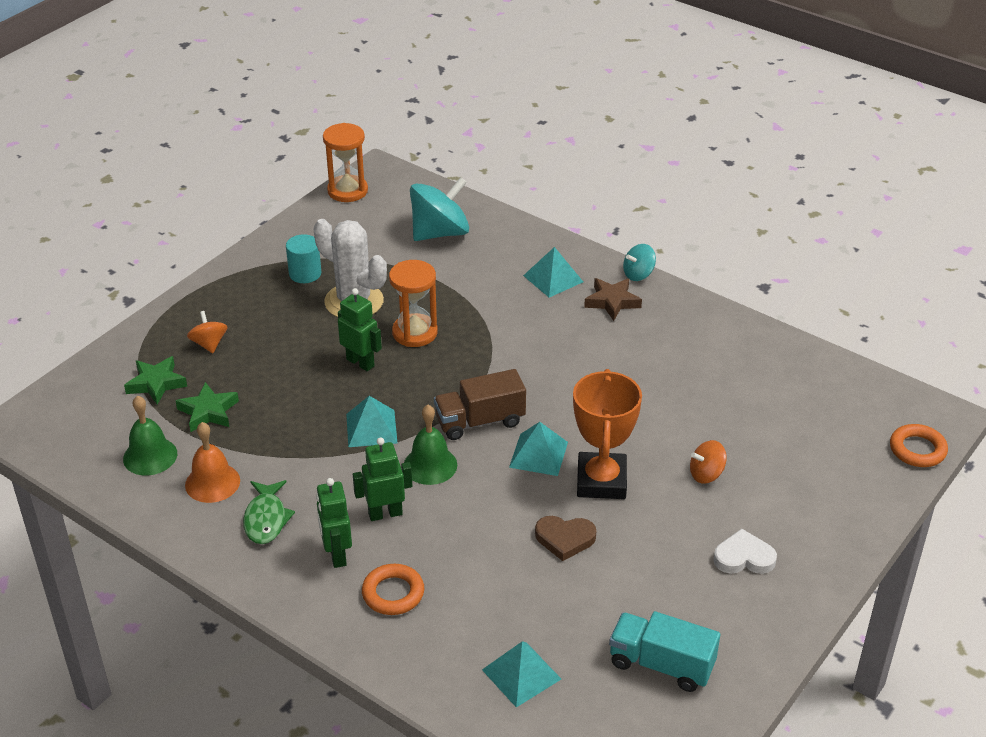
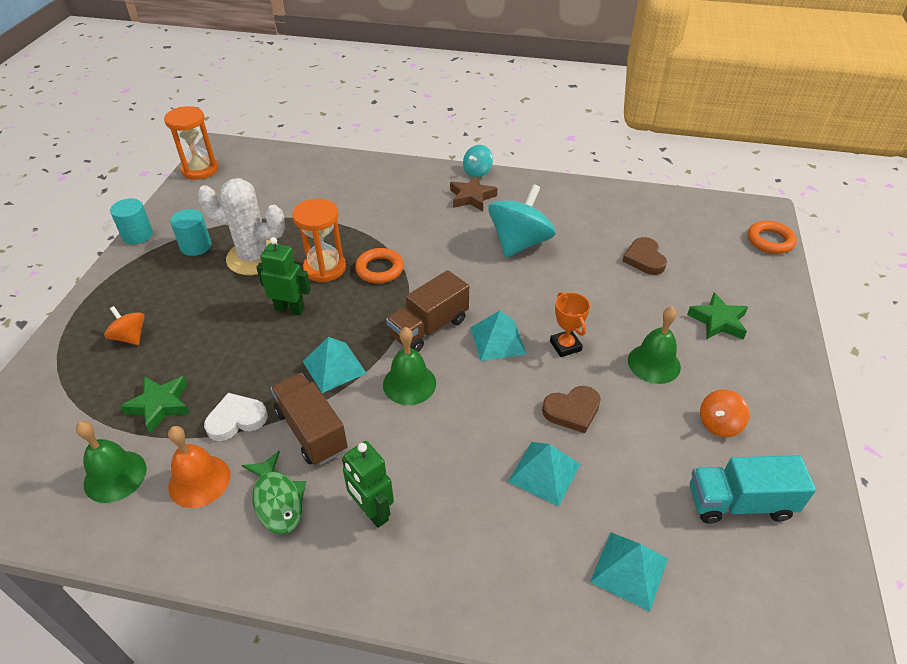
camera: 25 degrees left, 5 degrees up
green star [124,356,187,405] -> green star moved to [687,292,748,340]
green robot [353,437,412,521] -> none
orange ring [362,564,424,615] -> orange ring moved to [355,248,404,284]
turquoise spinning top [410,177,469,241] -> turquoise spinning top moved to [488,184,556,258]
turquoise pyramid [523,247,583,298] -> turquoise pyramid moved to [508,442,581,507]
orange trophy [573,369,642,499] -> orange trophy [550,292,590,357], size x0.53
orange spinning top [690,440,727,484] -> orange spinning top moved to [700,389,750,437]
white heart [713,529,777,574] -> white heart moved to [204,393,268,441]
none -> turquoise cylinder [110,198,153,245]
none -> brown truck [270,373,348,465]
none -> brown heart [622,237,667,275]
none -> green bell [628,306,681,384]

